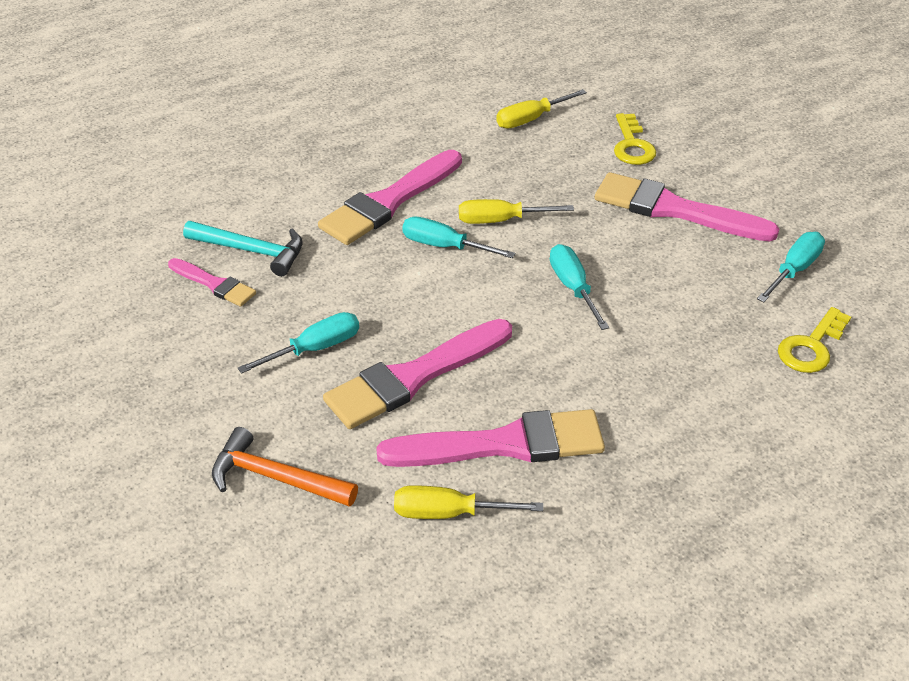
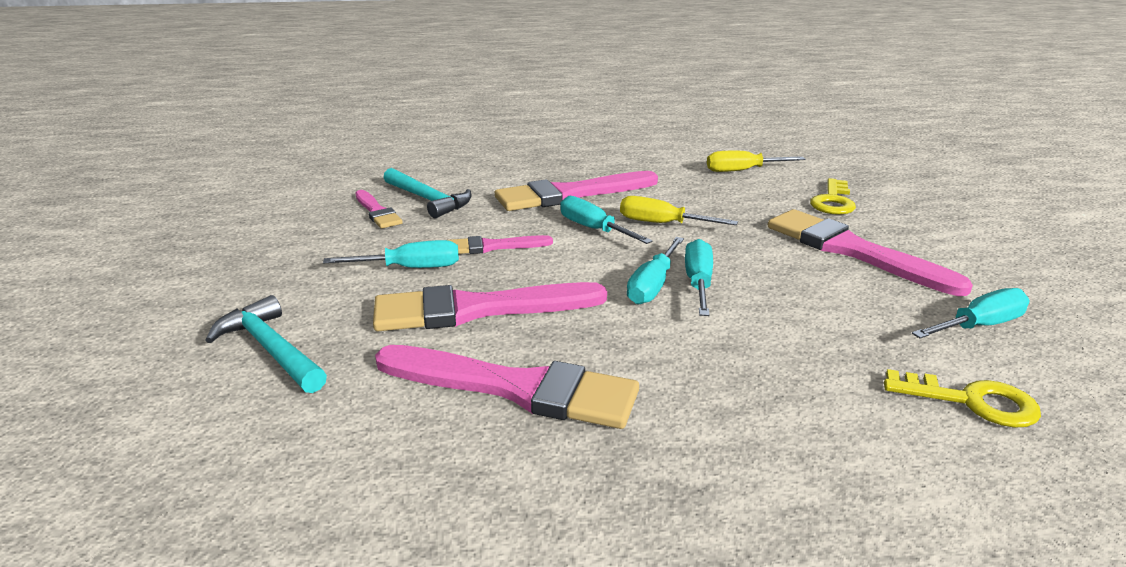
camera: 25 degrees right, 15 degrees down
orange hammer [212,427,358,507] -> turquoise hammer [205,295,327,393]
yellow screwdriver [394,485,543,519] -> none
yellow key [778,307,851,373] -> yellow key turned 135 degrees counterclockwise [884,369,1041,428]
none -> pink brush [448,235,553,254]
none -> turquoise screwdriver [627,237,684,304]

